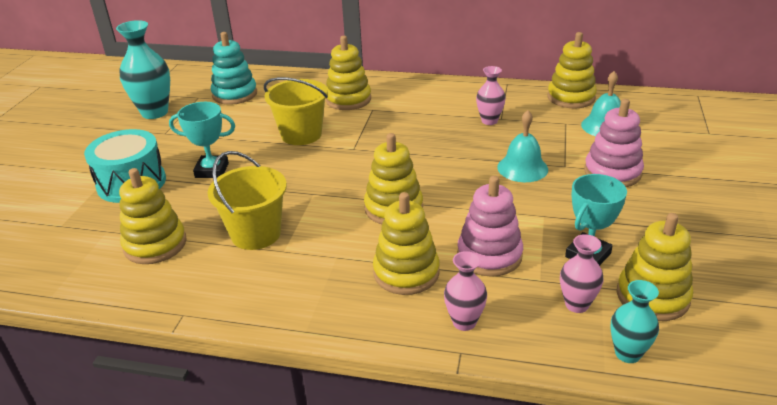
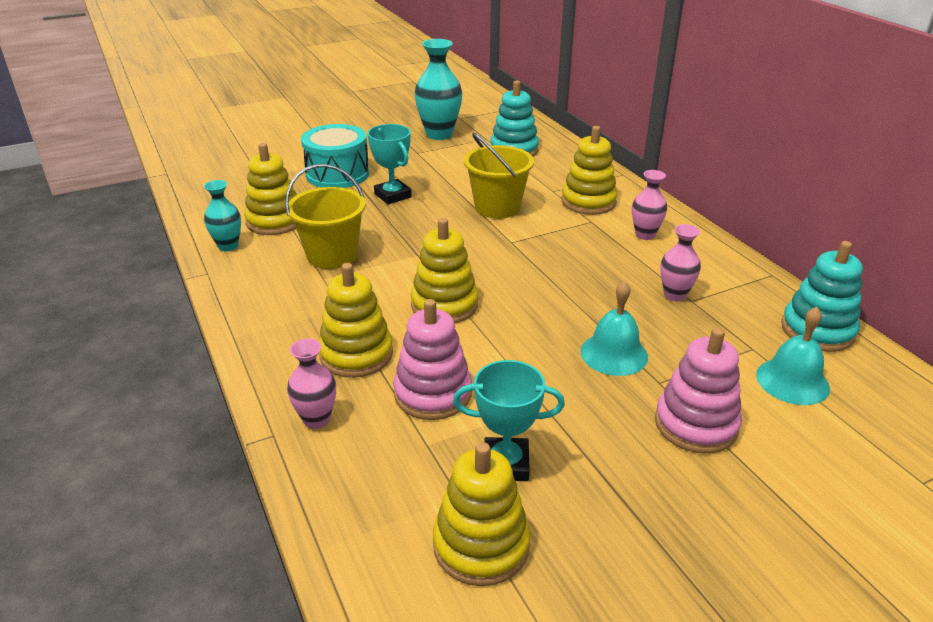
camera: 50 degrees right, 0 degrees up
yellow stacking toy [547,32,597,109] -> turquoise stacking toy [781,241,863,352]
pink vase [560,234,604,313] -> pink vase moved to [632,170,667,240]
turquoise vase [611,280,659,363] -> turquoise vase moved to [204,180,241,251]

